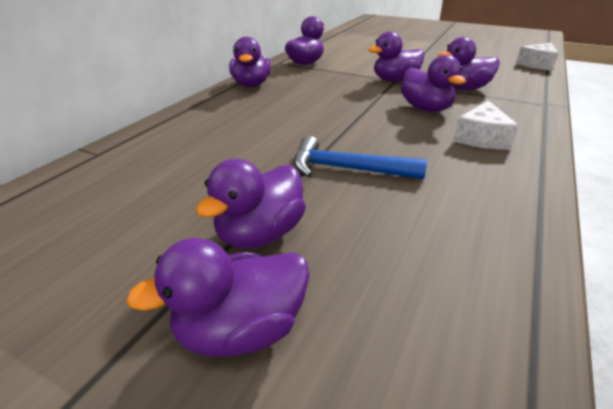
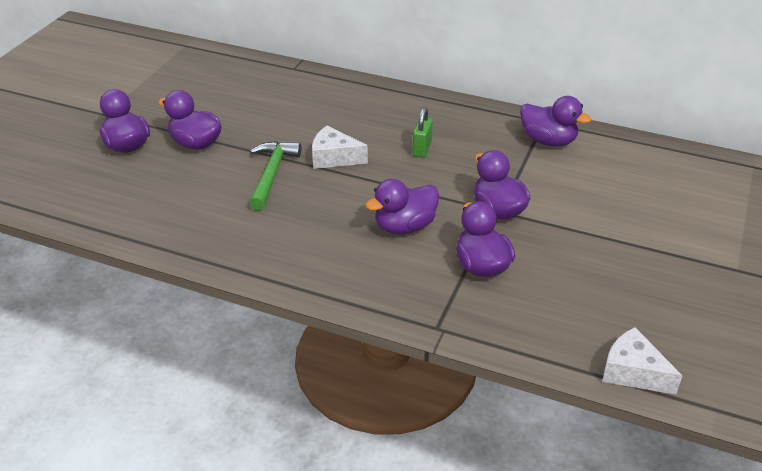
camera: 85 degrees right, 5 degrees up
purple duck [229,37,271,87] -> none
blue hammer [294,136,427,179] -> green hammer [249,141,301,211]
white cheese [453,101,519,150] -> white cheese moved to [312,125,368,169]
none -> green padlock [412,107,433,157]

